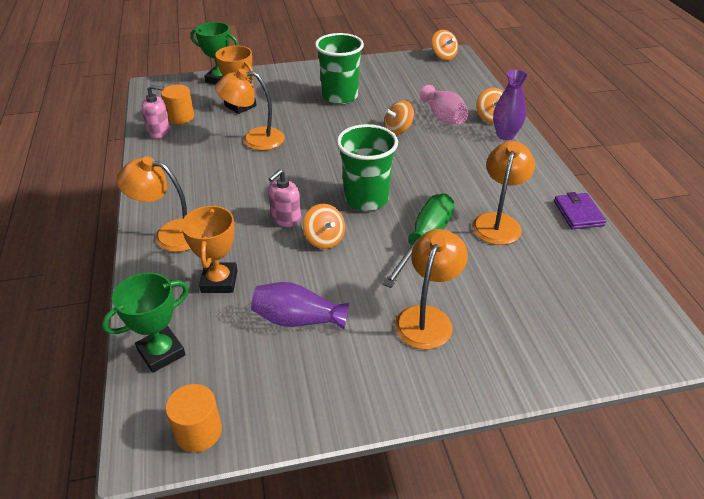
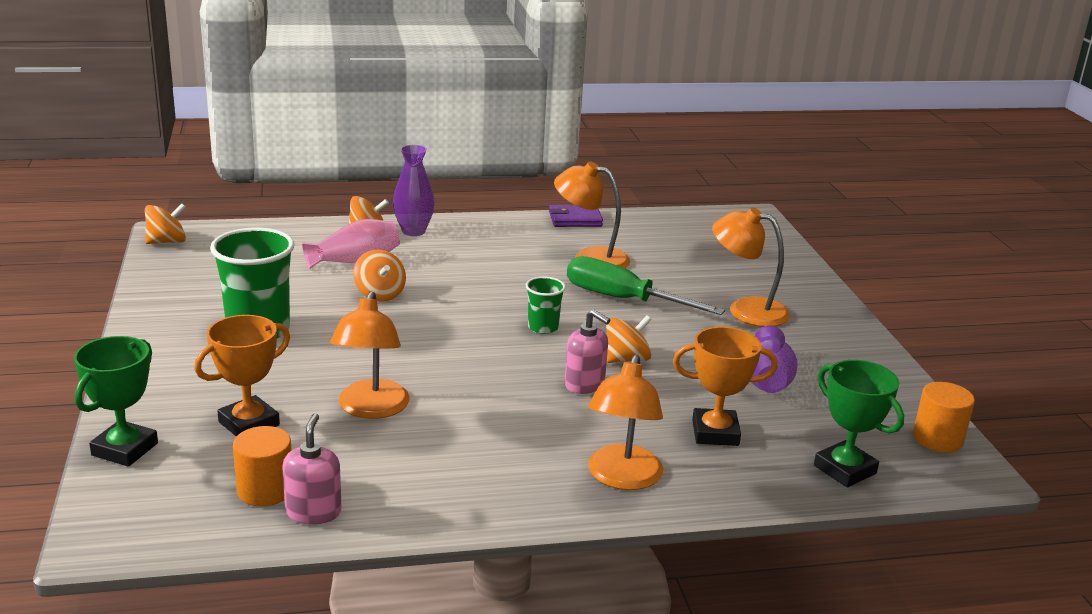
camera: 90 degrees left, 15 degrees down
green cup [337,124,398,211] -> green cup [526,277,566,334], size x0.51

